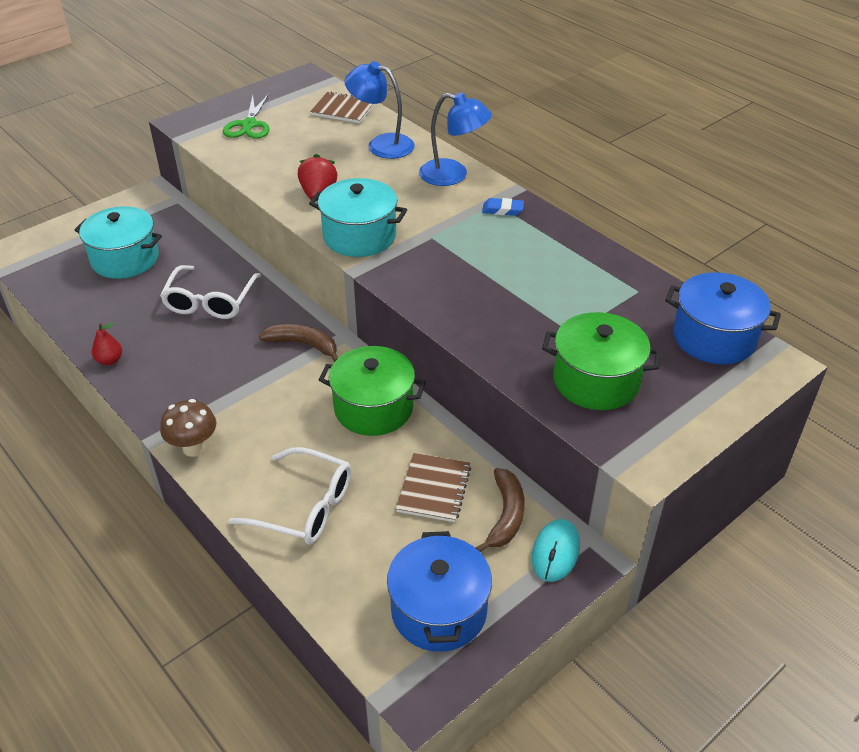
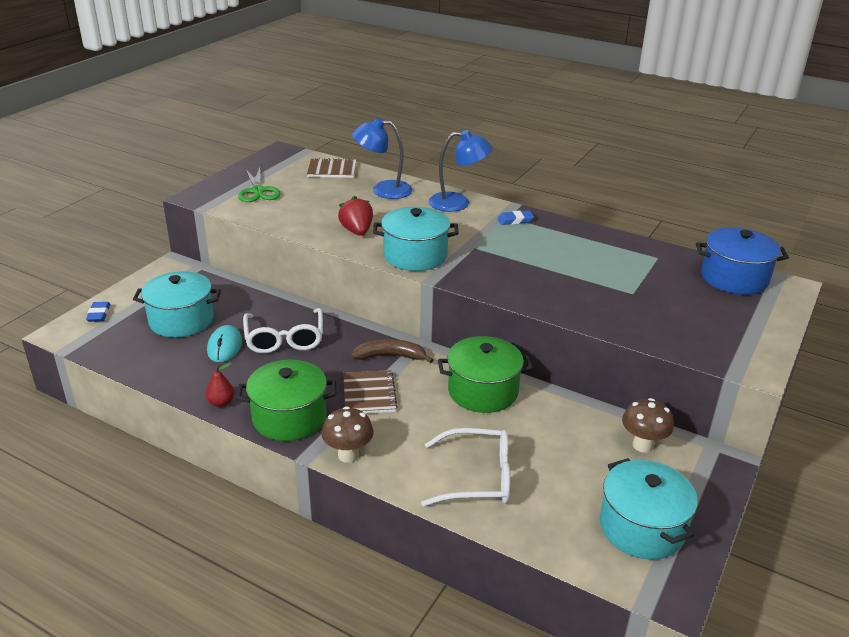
camera: 20 degrees left, 10 degrees down
blue pot [387,531,492,652] -> turquoise pot [600,458,698,560]
brown notebook [396,453,471,522] -> brown notebook moved to [343,370,398,414]
brown banana [476,468,525,552] -> brown mushroom [622,398,674,453]
turquoise mouse [531,519,580,582] -> turquoise mouse moved to [207,325,242,362]
green pot [542,312,661,410] -> green pot moved to [237,360,336,441]
none -> blue eraser [86,302,110,322]

